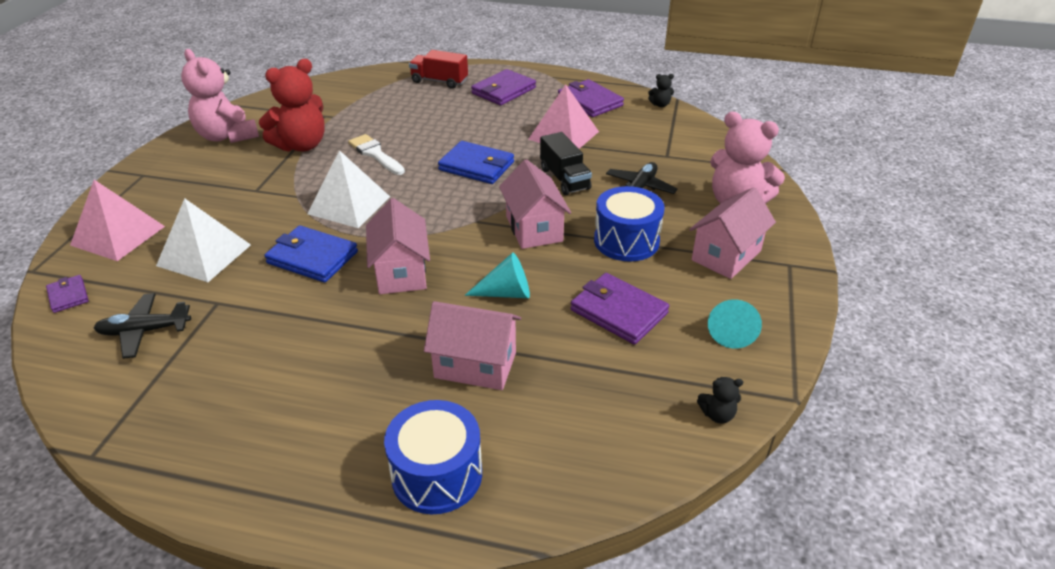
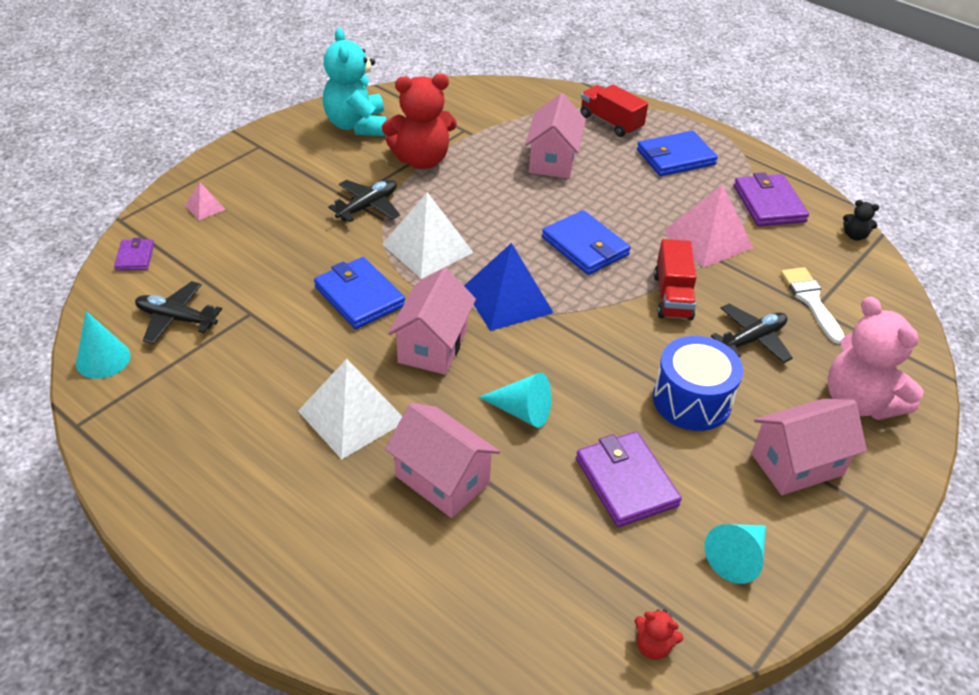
camera: 25 degrees right, 5 degrees up
pink pyramid [70,180,165,261] -> pink pyramid [185,182,226,220], size x0.47
white pyramid [156,198,251,282] -> white pyramid moved to [298,359,402,459]
pink teddy bear [181,49,259,143] -> turquoise teddy bear [323,28,387,136]
white brush [348,134,405,175] -> white brush moved to [781,267,845,344]
blue drum [384,400,482,514] -> none
purple wallet [471,69,536,105] -> blue wallet [637,131,718,176]
pink house [499,159,571,249] -> pink house moved to [525,93,586,179]
black truck [540,132,592,195] -> red truck [654,239,697,320]
black teddy bear [697,377,743,423] -> red teddy bear [635,609,684,660]
none -> turquoise cone [76,311,131,379]
none -> black plane [328,180,400,222]
none -> blue pyramid [464,243,553,331]

